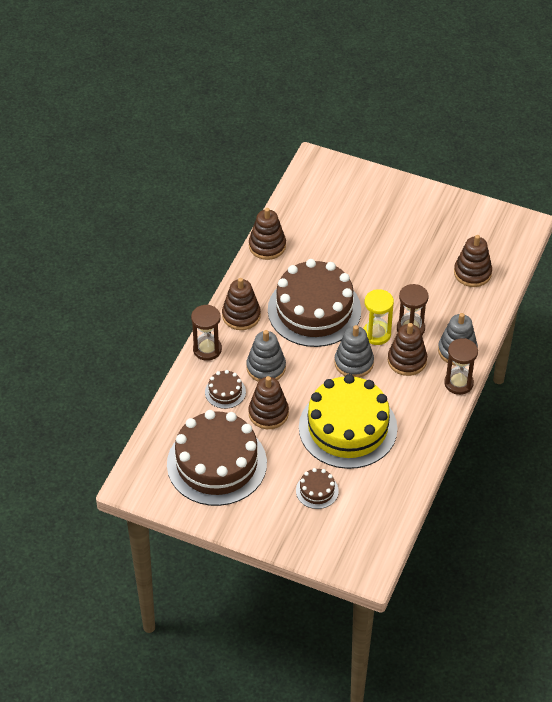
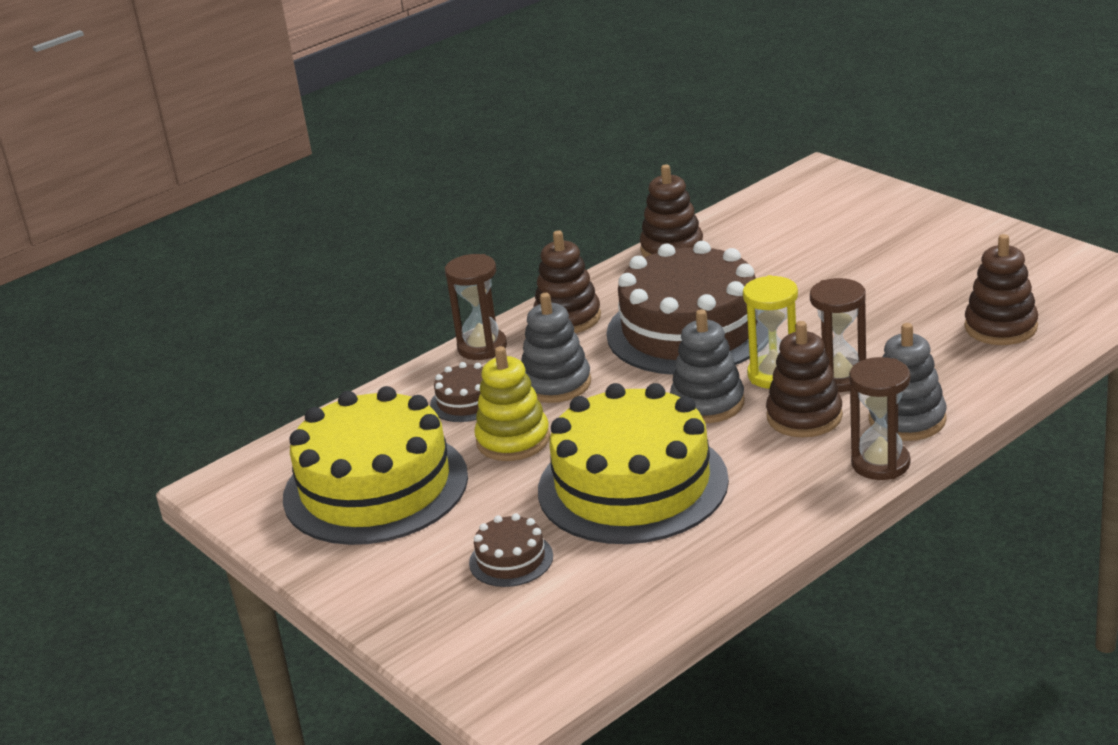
camera: 30 degrees right, 20 degrees down
brown cake [167,410,267,506] -> yellow cake [283,386,468,545]
brown stacking toy [248,376,289,429] -> yellow stacking toy [474,346,550,461]

